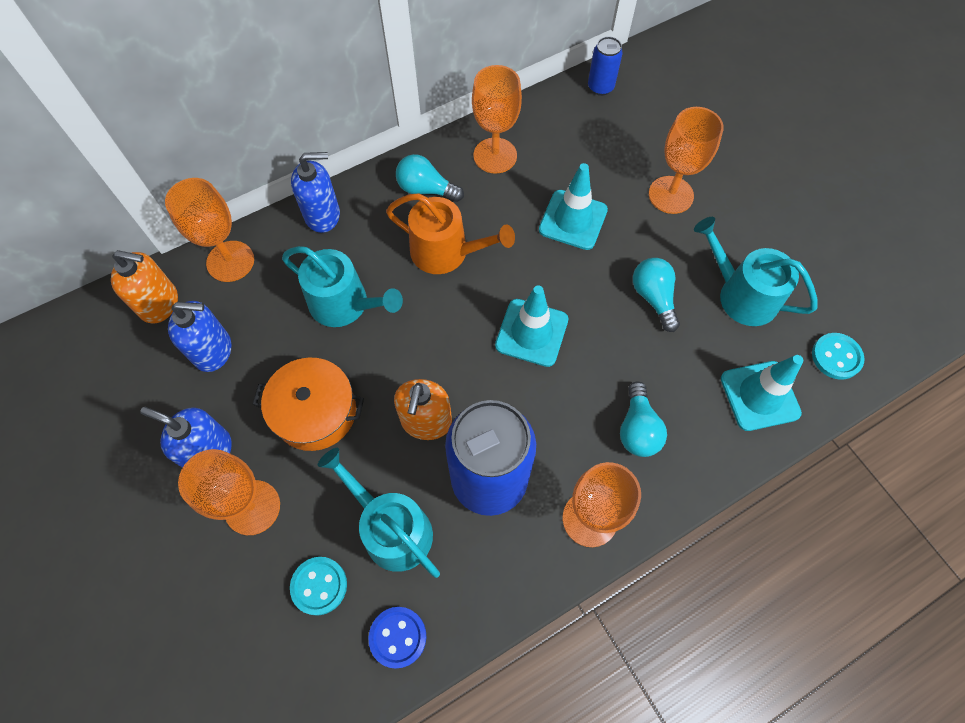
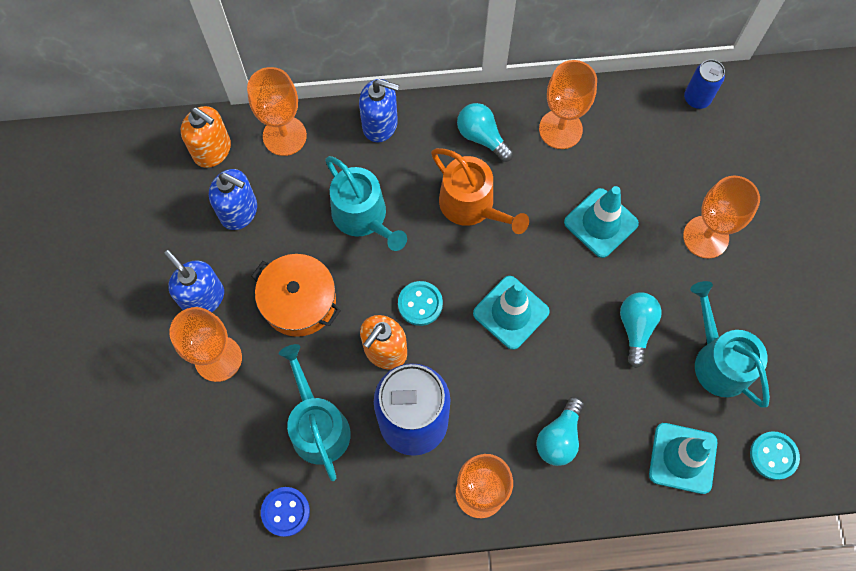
camera: 25 degrees right, 5 degrees up
turquoise button [290,557,347,615] -> turquoise button moved to [398,281,443,326]

